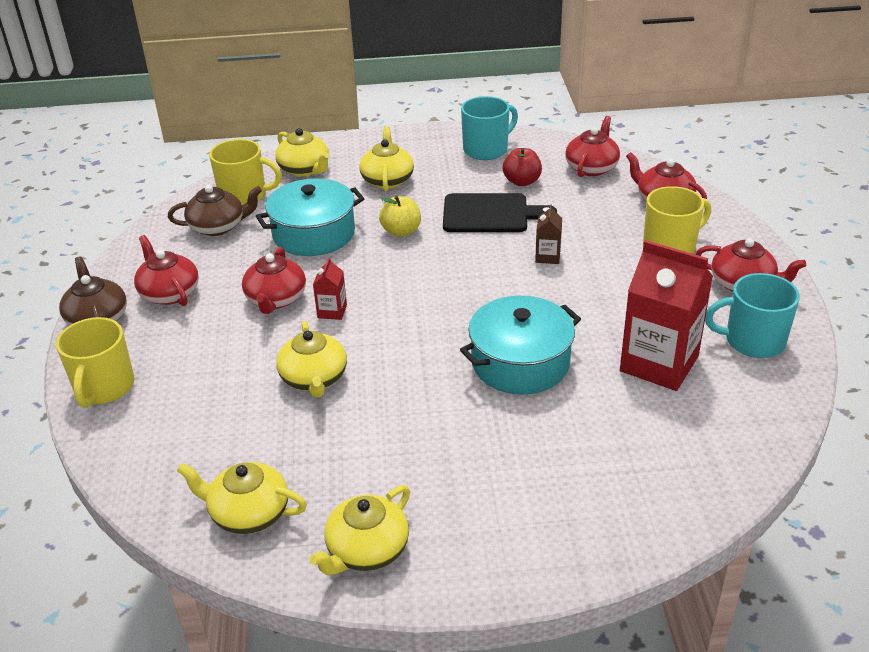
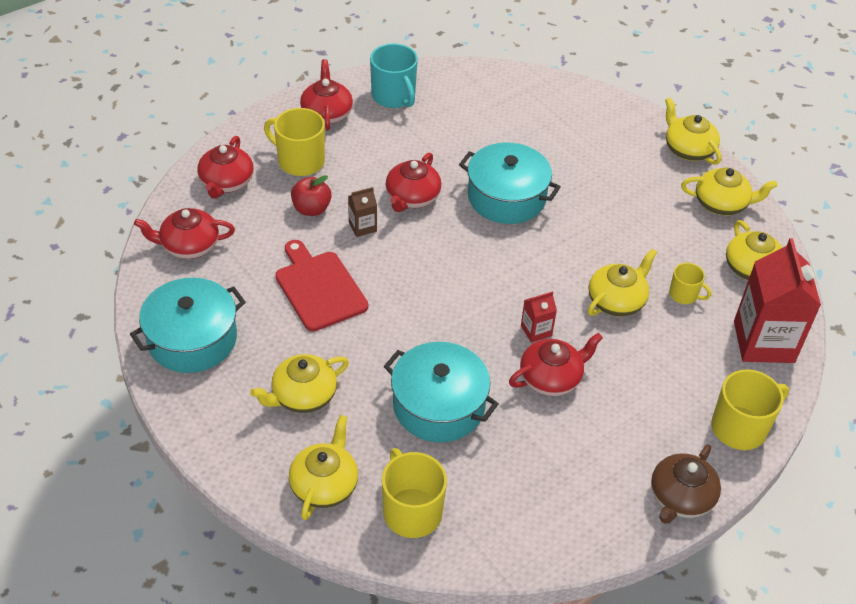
camera: 125 degrees left, 10 degrees up
red teapot [134,235,199,306] -> red teapot moved to [386,153,442,212]
brown teapot [168,185,262,236] -> none
yellow apple [379,196,421,237] -> none
black cutting board [443,193,557,232] -> red cutting board [275,240,368,332]
turquoise mug [461,96,518,160] -> turquoise pot [130,278,246,373]
red apple [503,148,542,186] -> red apple moved to [291,175,332,216]
red carton [620,240,713,391] -> red carton moved to [734,238,821,363]
none -> yellow teapot [665,98,722,165]
none -> yellow mug [669,263,711,304]

